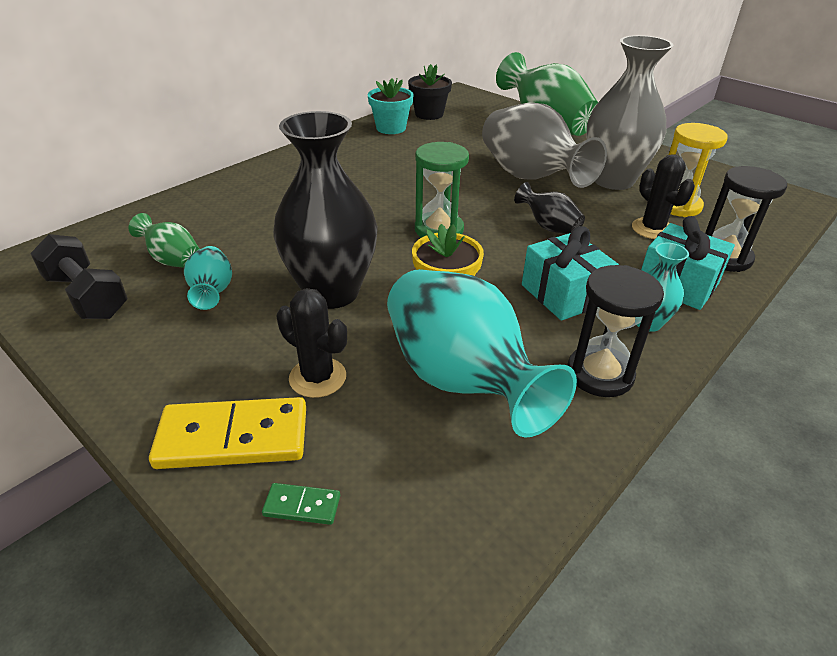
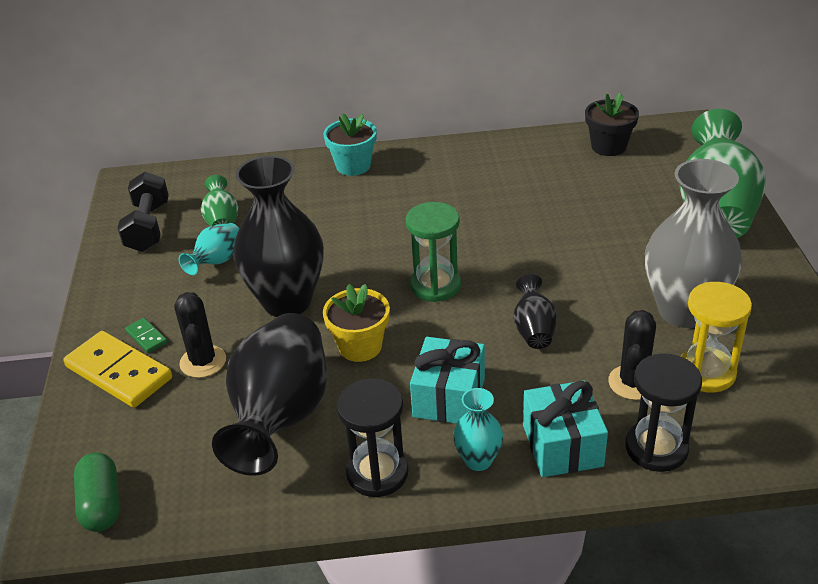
camera: 45 degrees right, 0 degrees up
green domino [262,483,340,525] -> green domino moved to [125,318,167,353]
turquoise flower pot [368,78,414,134] -> turquoise flower pot moved to [323,113,377,176]
turquoise vase [387,269,577,438] -> black vase [212,313,327,476]
grey vase [482,102,607,188] -> none
none -> green capsule [74,453,120,532]

